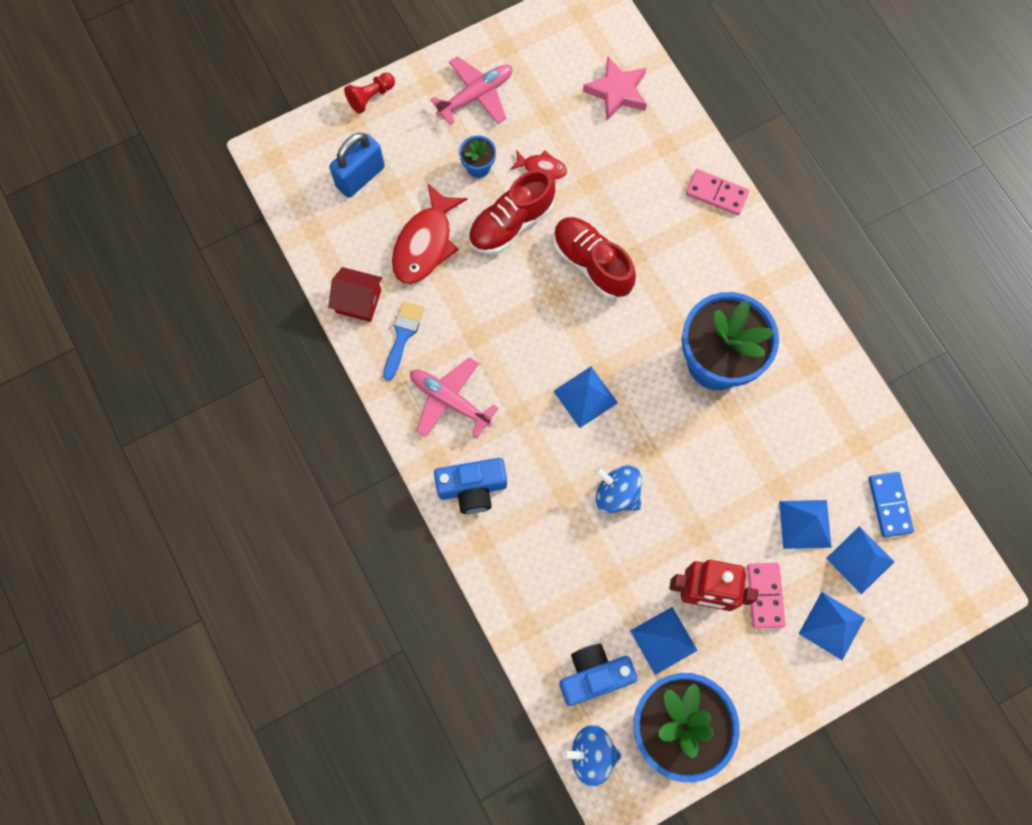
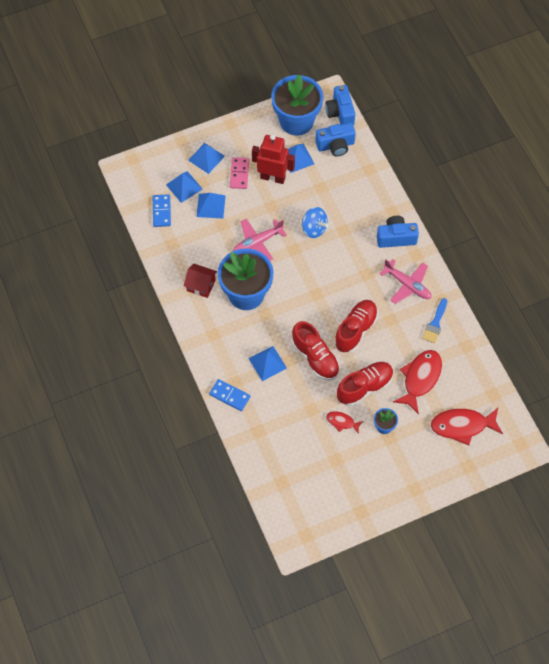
camera: 175 degrees left, 10 degrees down
red house [328,267,382,322] -> red house moved to [184,264,217,298]
blue padlock [329,133,385,198] -> red fish [431,408,503,445]
red pawn [344,73,395,114] -> none
pink plane [430,56,512,125] -> pink plane moved to [234,219,287,261]
blue pyramid [553,367,618,428] -> blue pyramid moved to [248,346,287,381]
blue spinning top [562,725,621,787] -> blue camera [325,85,355,126]
pink star [583,57,647,120] -> none
pink domino [686,169,749,215] -> blue domino [209,379,250,411]
none -> red shoe [334,300,378,353]

